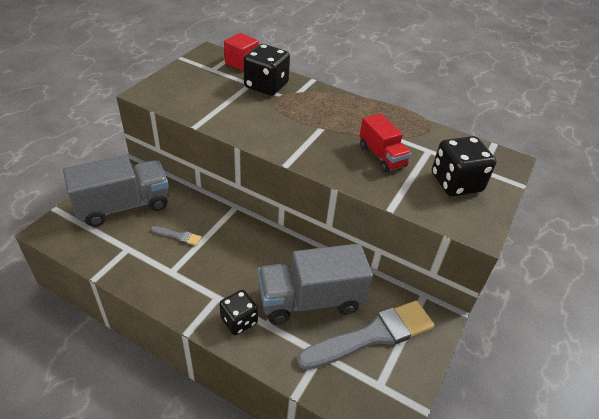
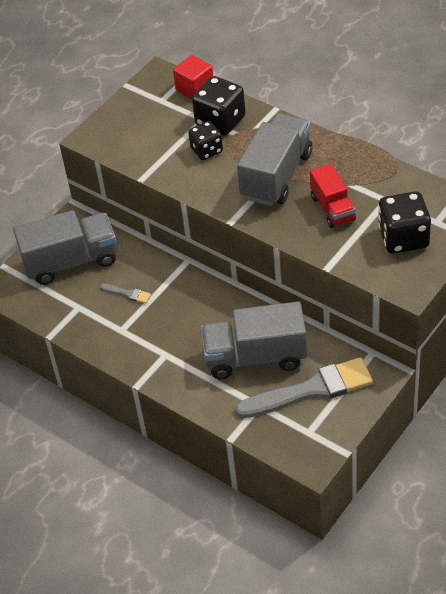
camera: 15 degrees right, 5 degrees up
black dice [219,290,258,335] -> black dice moved to [188,121,223,160]
none -> grey truck [237,113,313,206]

